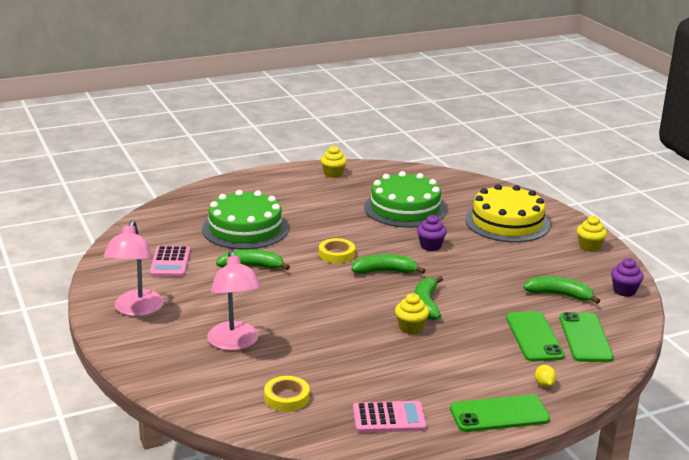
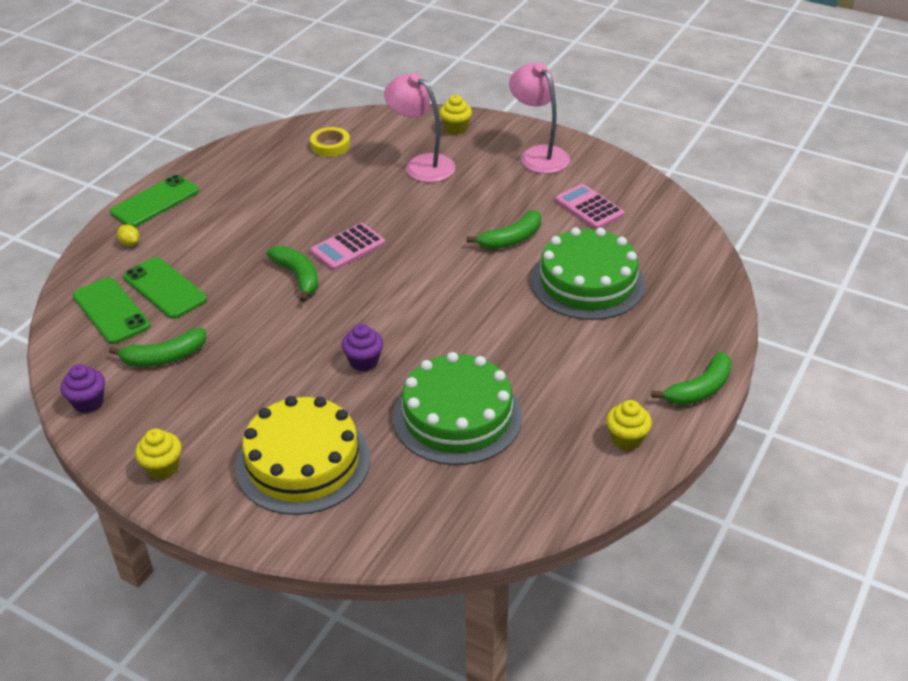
camera: 145 degrees right, 15 degrees up
yellow tape [319,238,355,263] -> none
green banana [351,254,426,274] -> green banana moved to [651,352,732,405]
pink calculator [353,401,426,433] -> pink calculator moved to [310,223,385,270]
yellow cupcake [395,293,429,335] -> yellow cupcake moved to [440,95,472,135]

